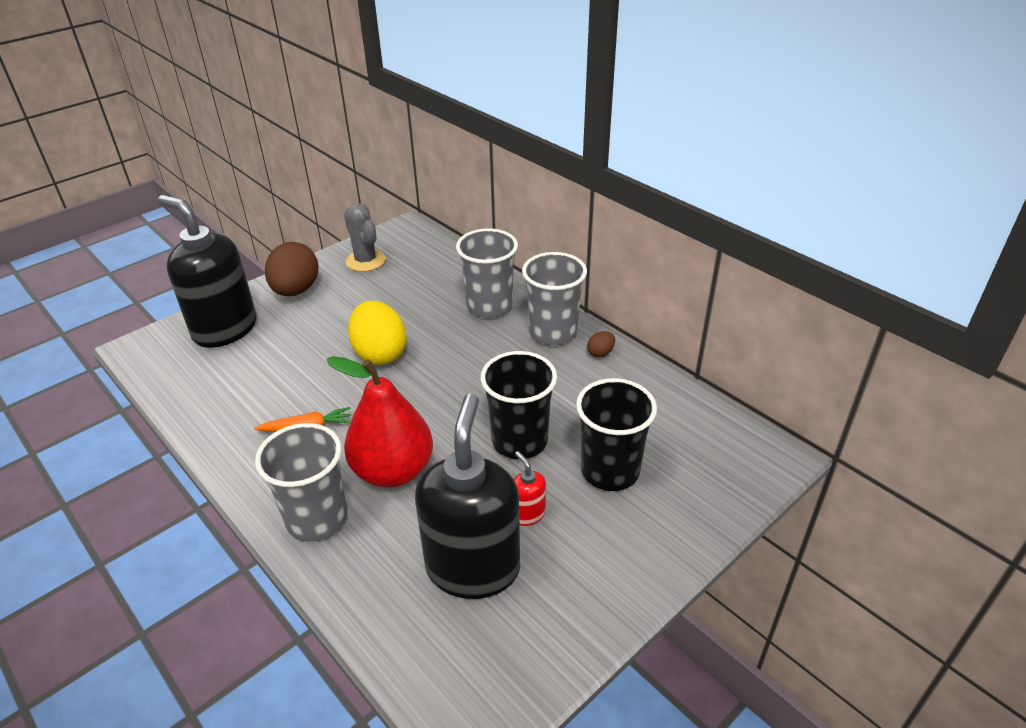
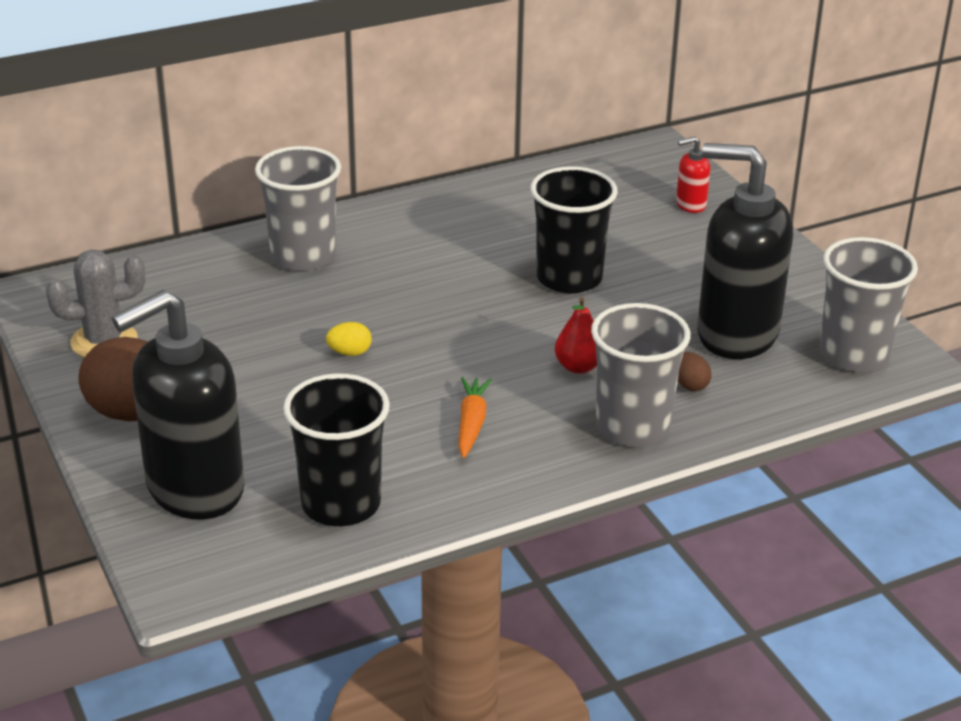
camera: 75 degrees left, 5 degrees down
red pear [326,356,433,488] -> red pear [555,297,597,374], size x0.48
yellow egg [348,300,407,365] -> yellow egg [326,322,372,356], size x0.43
red soap dispenser [514,451,546,526] -> red soap dispenser moved to [676,136,710,213]
grey cup [522,252,587,345] -> grey cup moved to [819,237,918,372]
black cup [576,378,657,491] -> black cup moved to [283,373,390,526]
brown egg [587,331,615,357] -> brown egg moved to [678,352,712,391]

